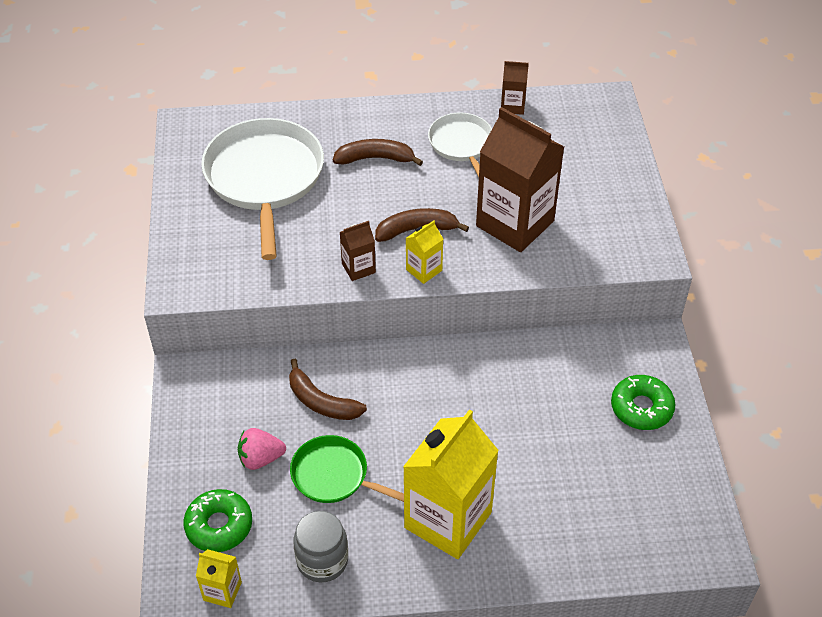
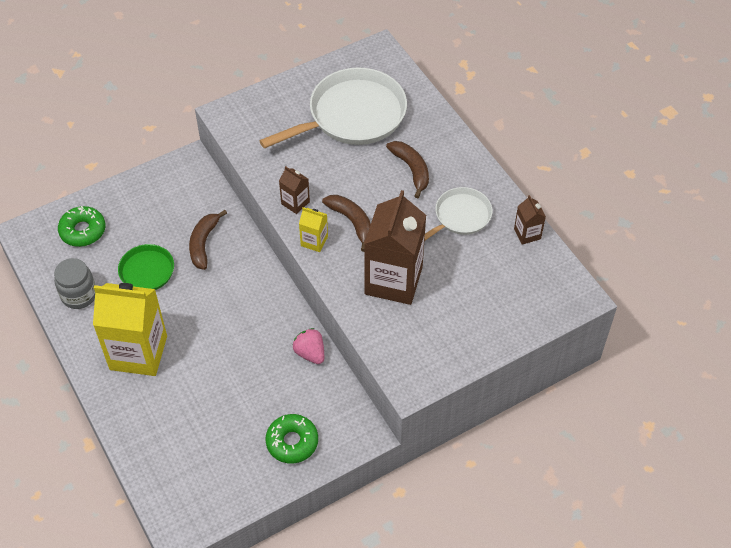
camera: 65 degrees right, 5 degrees up
yellow carton [196,549,242,608] -> none
pink strawberry [238,428,286,470] -> pink strawberry moved to [292,328,324,364]

